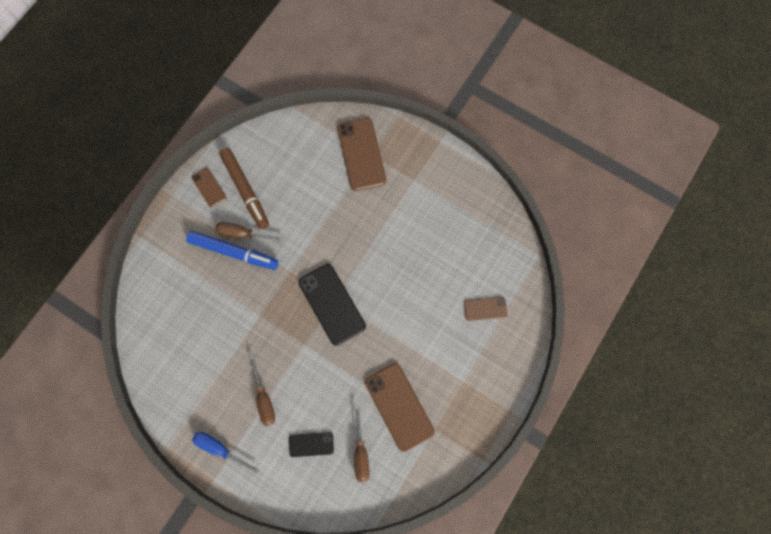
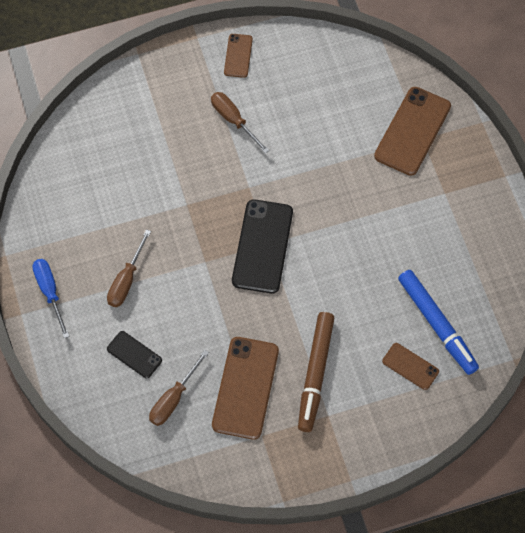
camera: 40 degrees right, 10 degrees down
blue marker [186,231,279,270] -> blue marker moved to [398,270,479,375]
brown marker [219,148,269,229] -> brown marker moved to [298,312,334,432]

